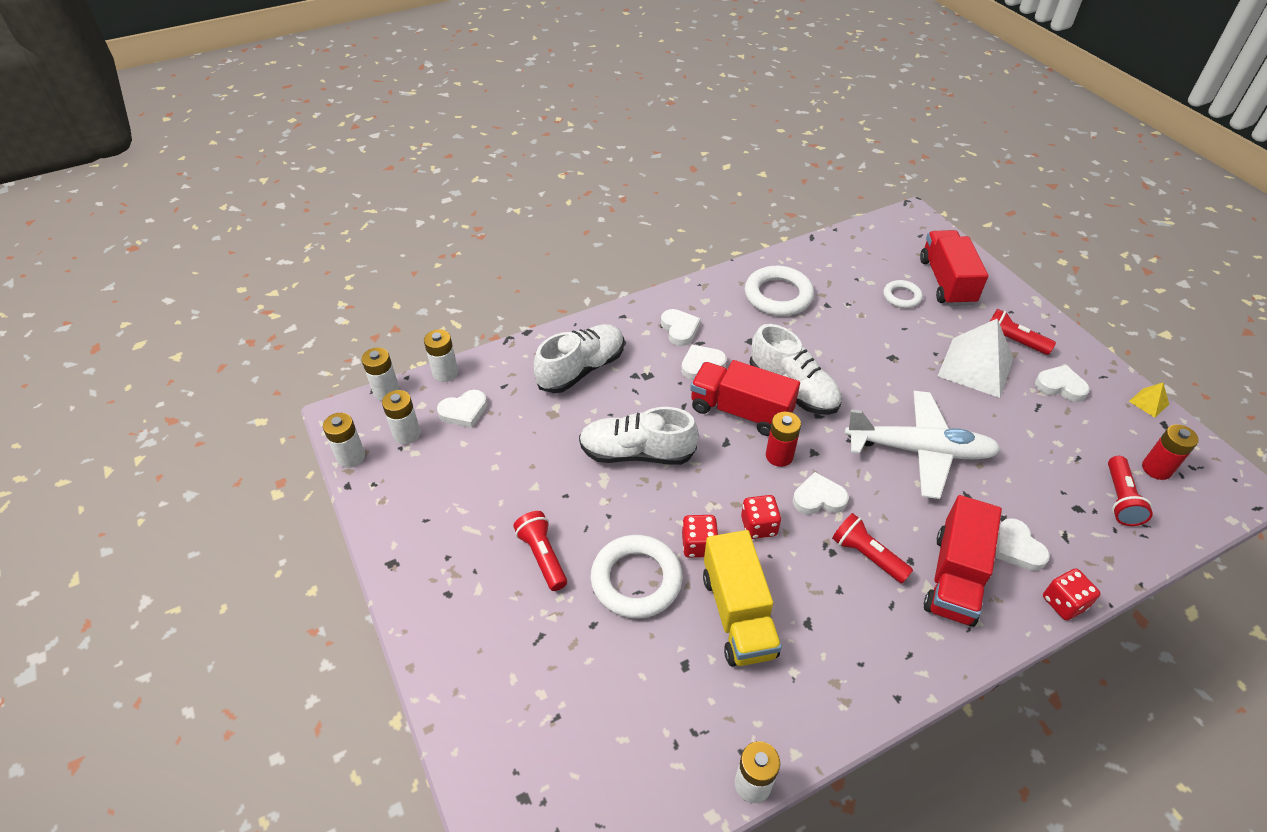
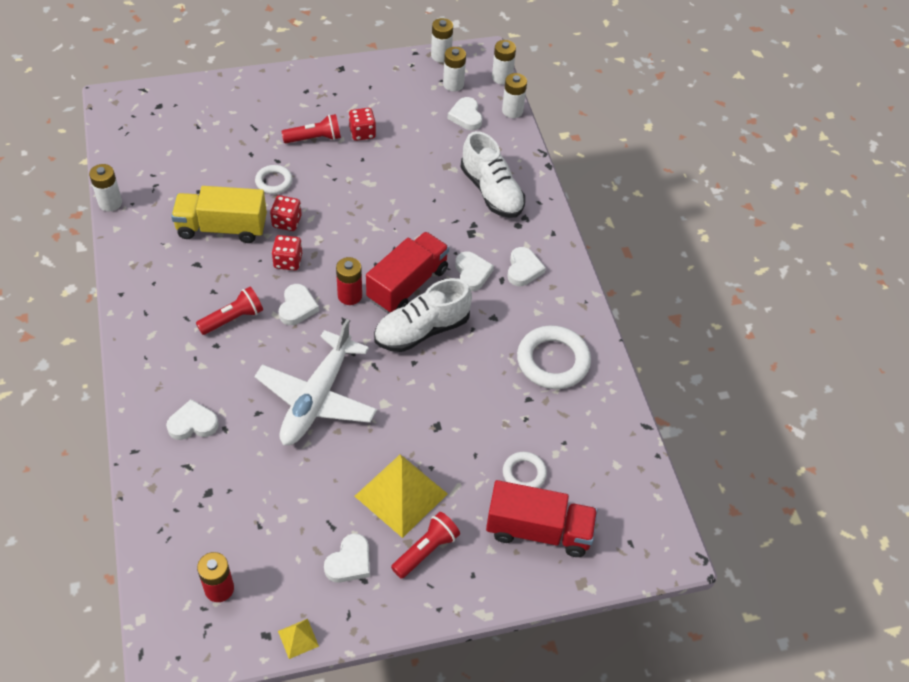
camera: 100 degrees right, 5 degrees up
white shoe [579,407,699,465] -> none
white ring [590,535,683,618] -> white ring [255,165,293,194], size x0.56
white heart [661,309,701,346] -> white heart turned 75 degrees counterclockwise [507,247,546,286]
red truck [924,495,1002,627] -> none
white pyramid [938,319,1013,398] -> yellow pyramid [354,454,448,538]
red dice [1043,568,1101,620] -> red dice moved to [349,108,376,141]
red flashlight [1108,456,1153,526] -> none

